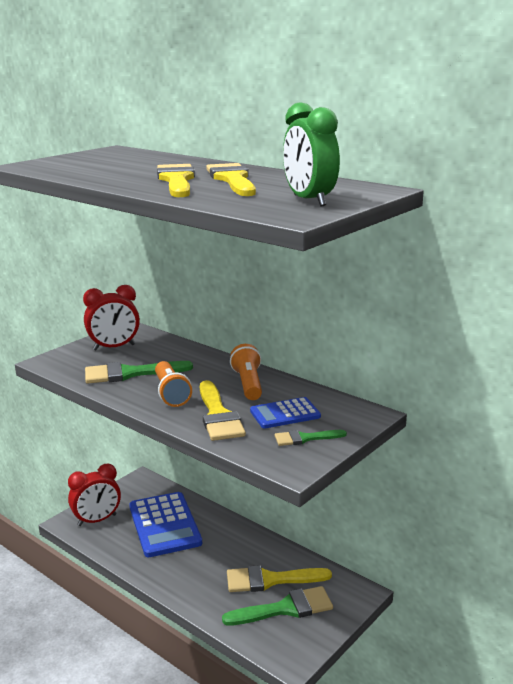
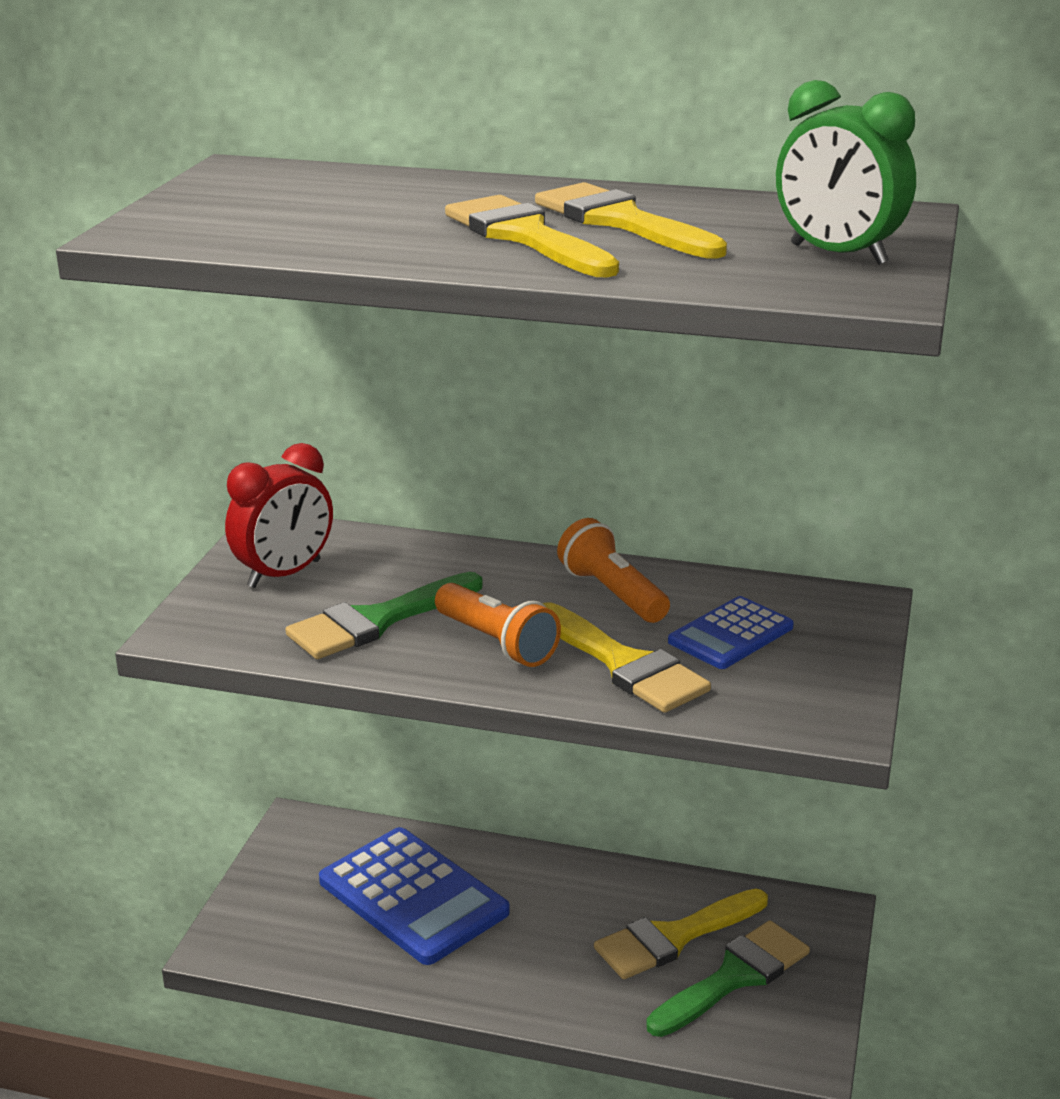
camera: 25 degrees left, 5 degrees up
red clock [68,464,121,526] -> none
green brush [275,430,347,446] -> none

